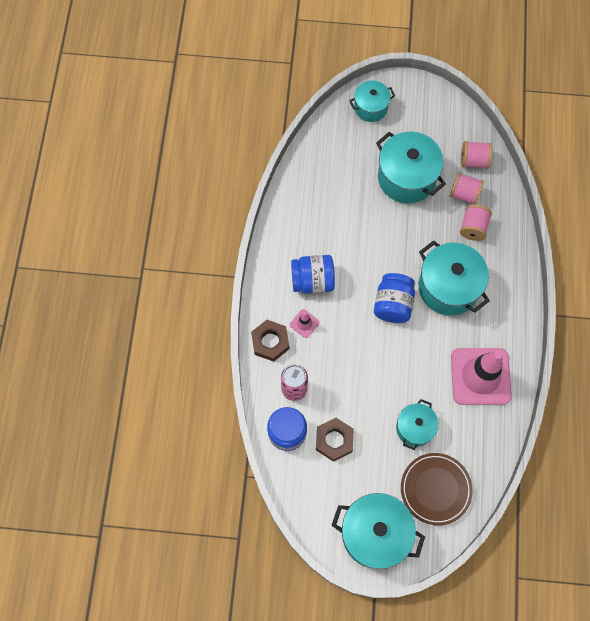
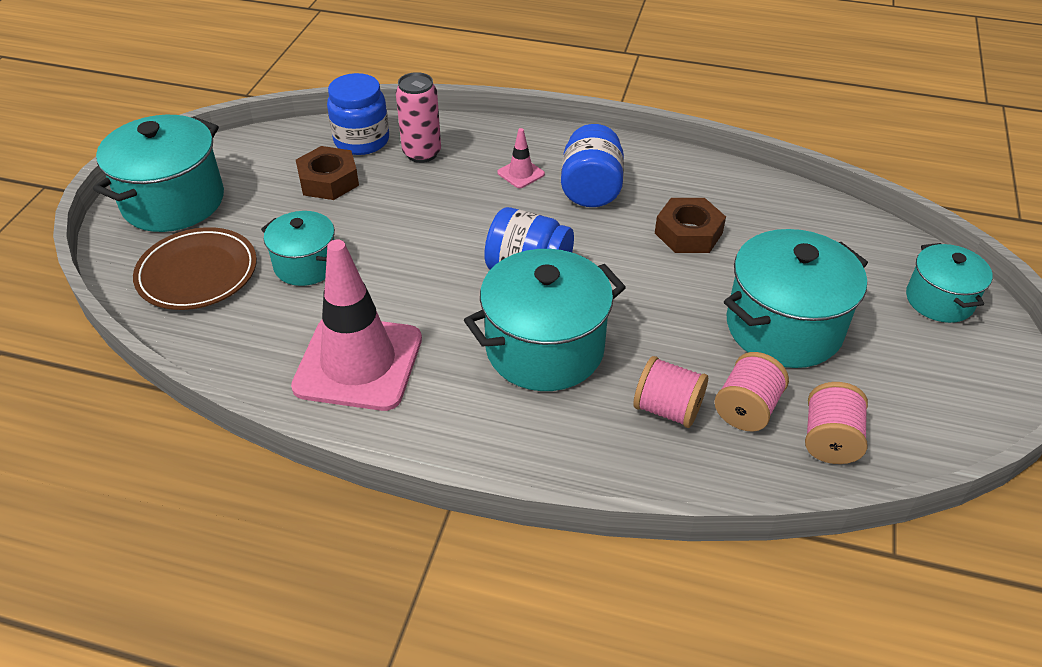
camera: 100 degrees right, 25 degrees down
brown nut [251,320,289,362] -> brown nut moved to [655,198,726,253]

